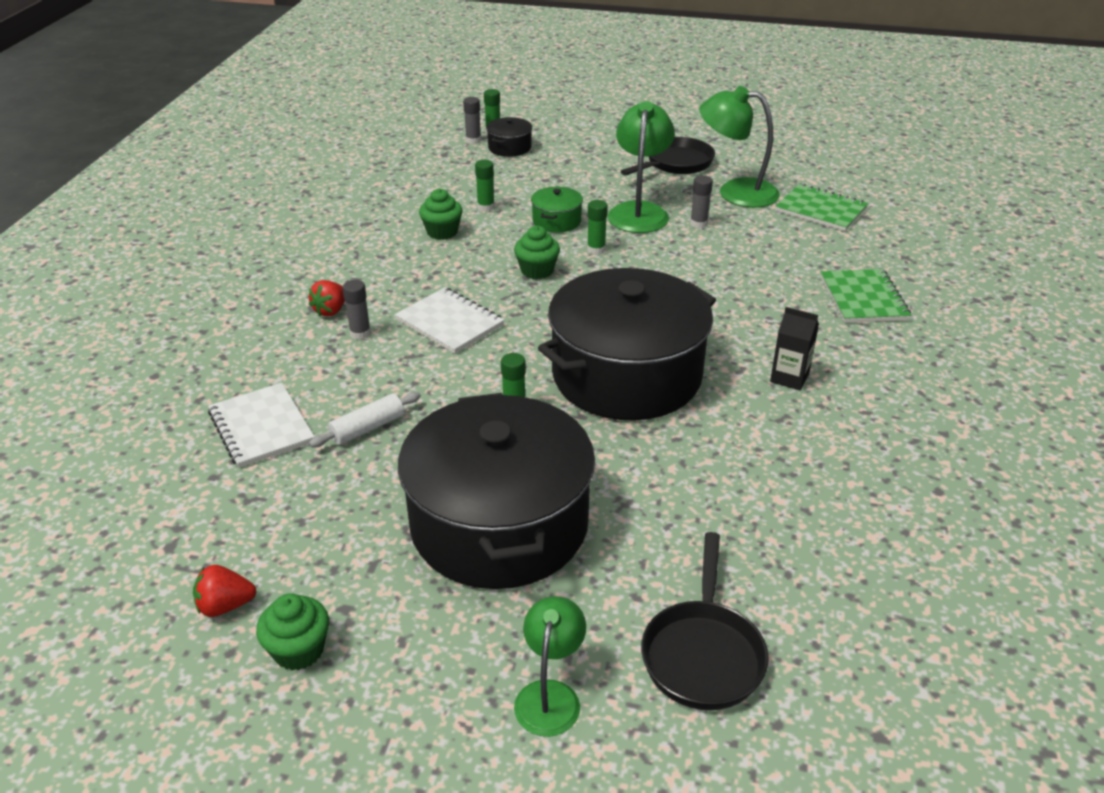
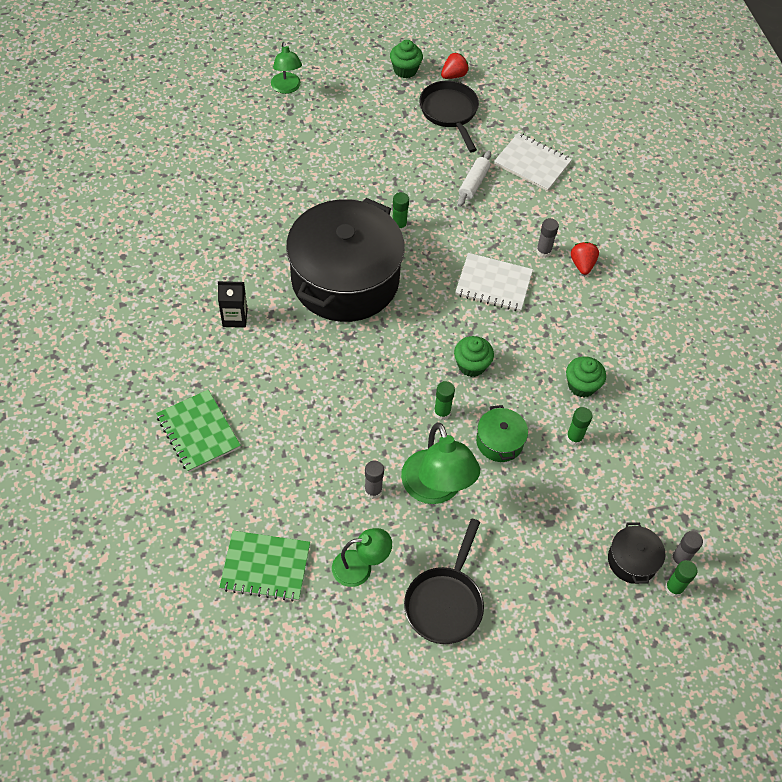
camera: 150 degrees right, 20 degrees up
black pot [398,393,595,589] -> none
black pan [641,532,769,710] -> black pan moved to [419,81,479,152]
green lamp [699,86,780,208] -> green lamp [332,528,392,587], size x0.61

